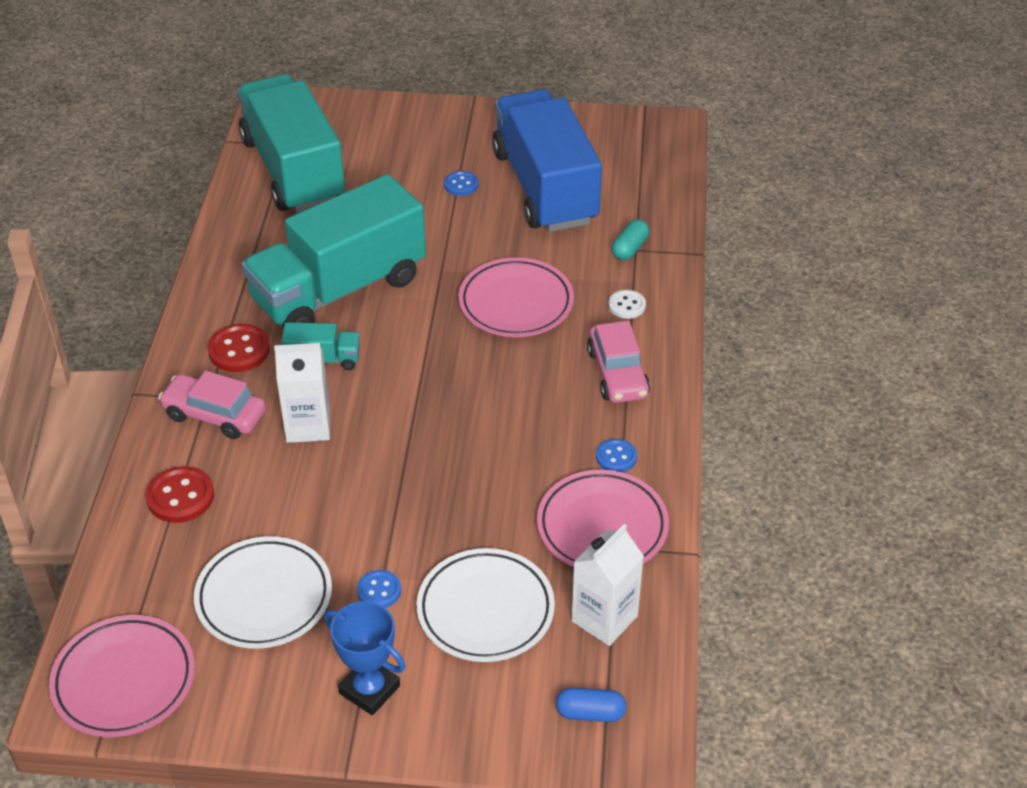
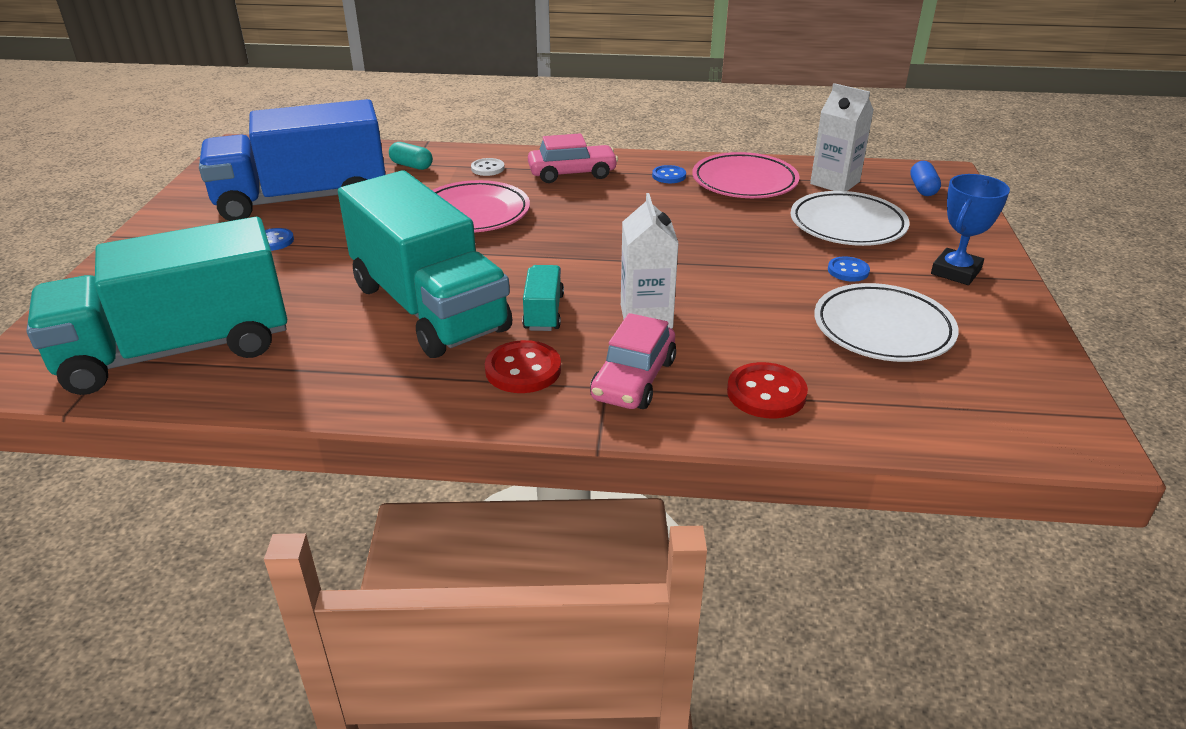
camera: 90 degrees left, 10 degrees down
pink plate [49,615,195,737] -> none

